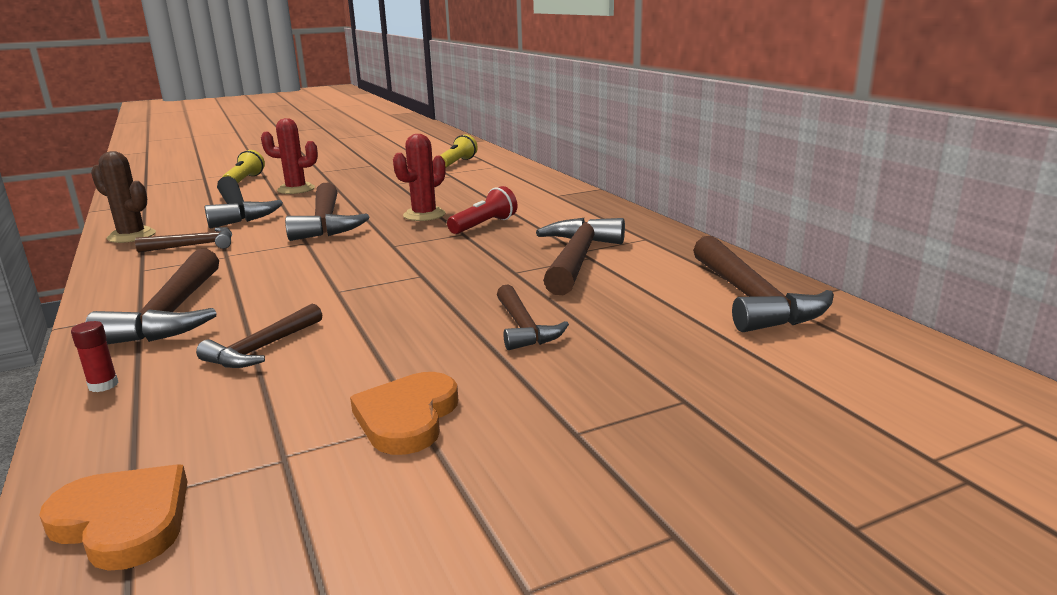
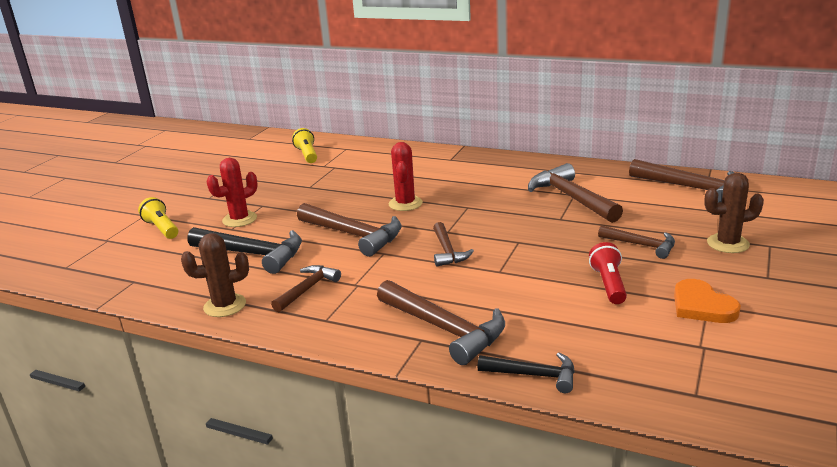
camera: 40 degrees left, 5 degrees up
orange heart [39,464,187,571] -> none
red glue stick [71,321,118,392] -> black hammer [478,353,575,393]
brown hammer [196,304,323,368] -> brown hammer moved to [433,222,474,267]
red flashlight [447,186,517,234] -> red flashlight moved to [589,242,627,304]
none -> brown cactus [704,173,764,253]

